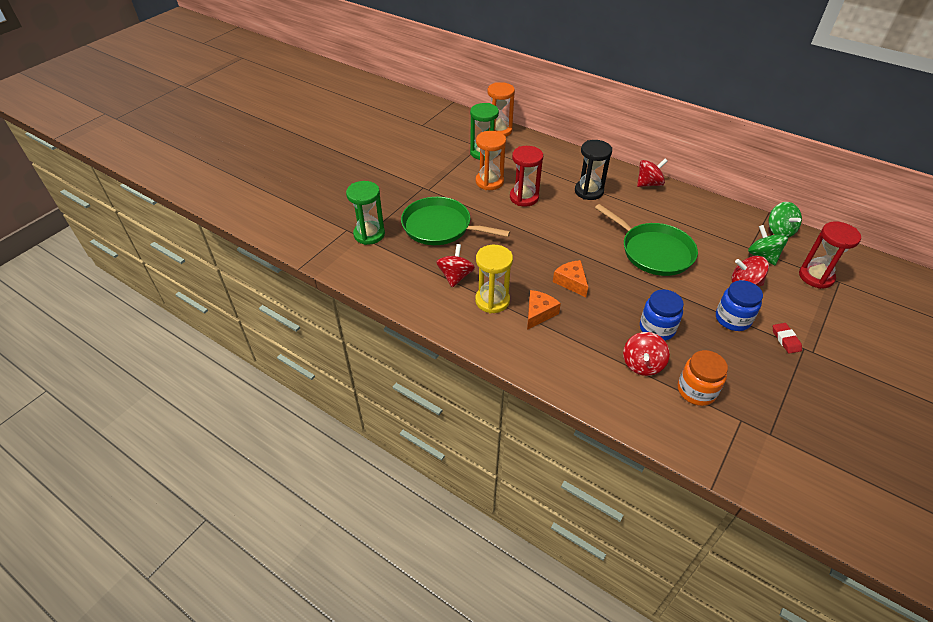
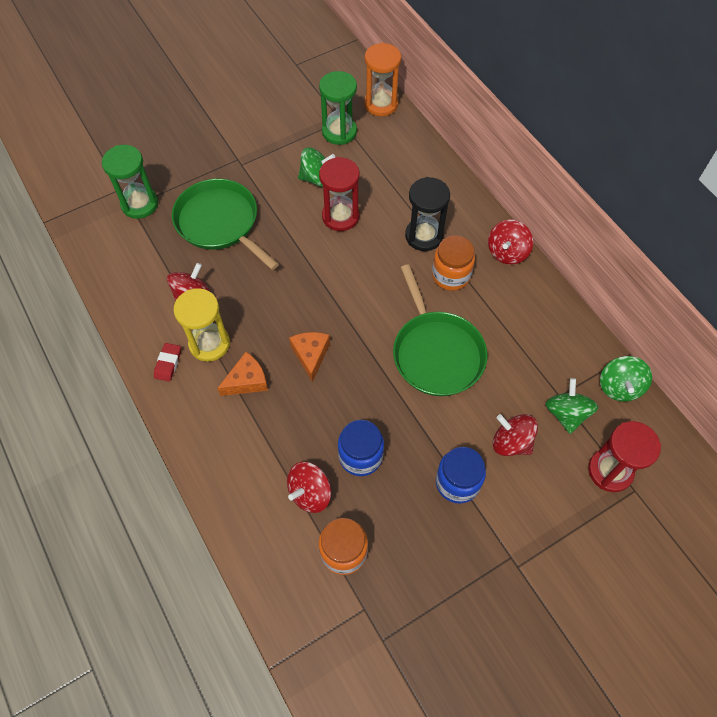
camera: 25 degrees right, 15 degrees up
orange hourglass [476,131,506,190] -> green spinning top [298,147,335,187]
red spinning top [637,159,667,187] -> red spinning top turned 120 degrees clockwise [488,219,533,265]
red eraser [773,323,802,354] -> red eraser moved to [154,343,181,382]
none -> orange jar [432,236,475,291]

